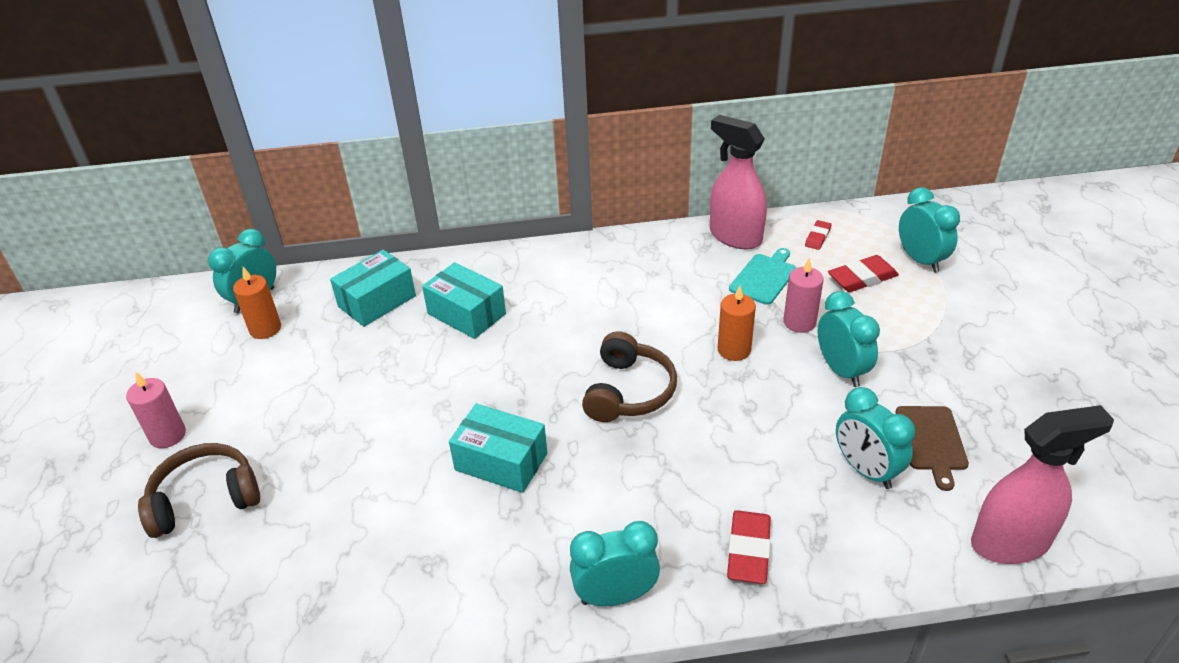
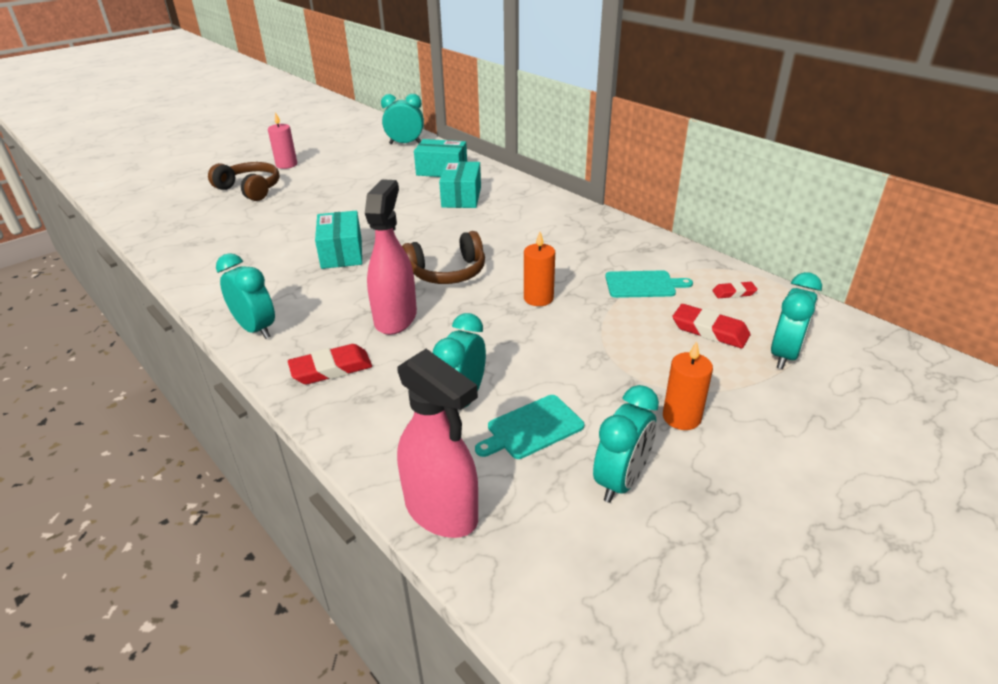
camera: 55 degrees right, 5 degrees down
orange candle [233,267,281,339] -> orange candle moved to [663,342,713,430]
pink spray bottle [710,115,767,249] -> pink spray bottle moved to [365,179,417,335]
pink candle [783,258,823,333] -> none
turquoise clock [818,291,880,387] -> turquoise clock moved to [593,385,659,503]
brown cutting board [896,406,969,491] -> turquoise cutting board [475,395,584,459]

